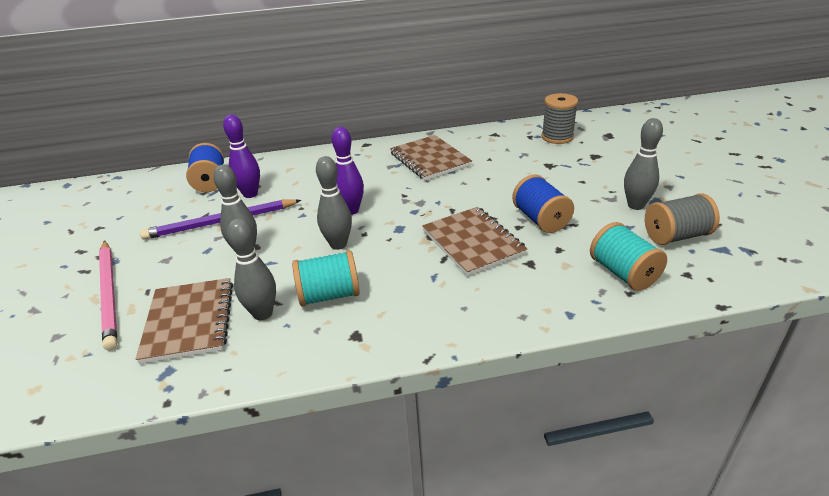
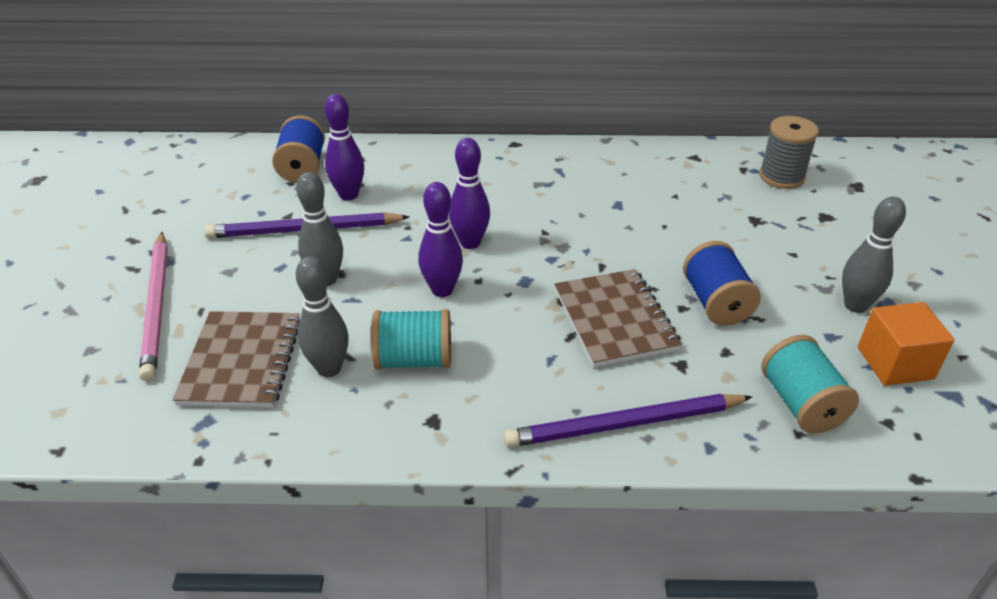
camera: 10 degrees right, 5 degrees up
grey bowling pin [316,156,352,250] -> purple bowling pin [418,182,463,297]
brown notebook [390,135,472,181] -> none
grey spool [645,193,720,245] -> orange cube [858,302,955,386]
none -> purple pencil [504,394,752,447]

